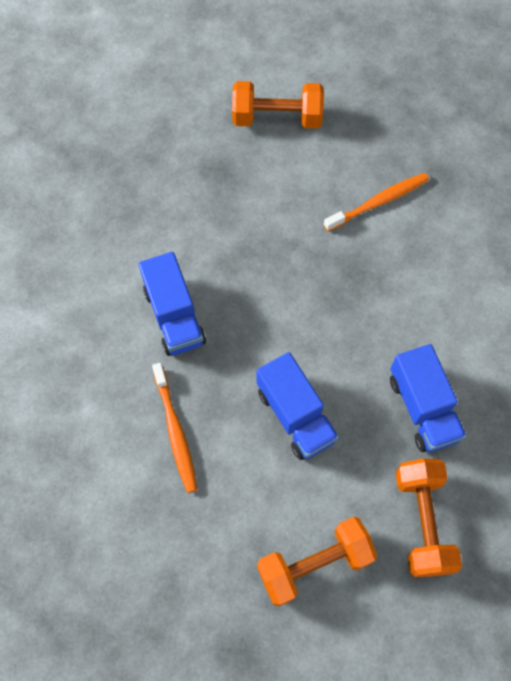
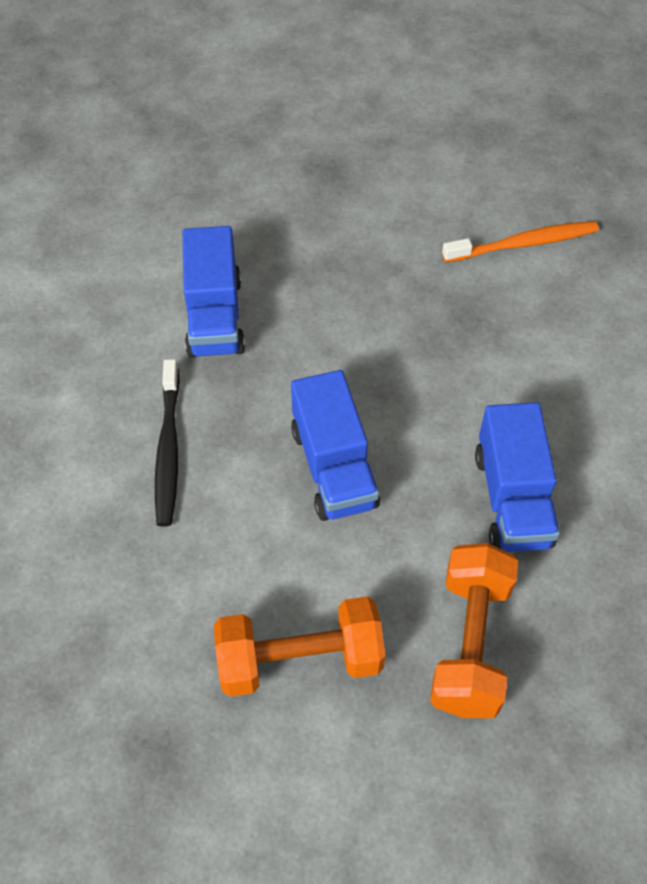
camera: 15 degrees right, 10 degrees down
orange toothbrush [152,363,198,493] -> black toothbrush [155,359,180,527]
orange dumbbell [232,81,324,128] -> none

